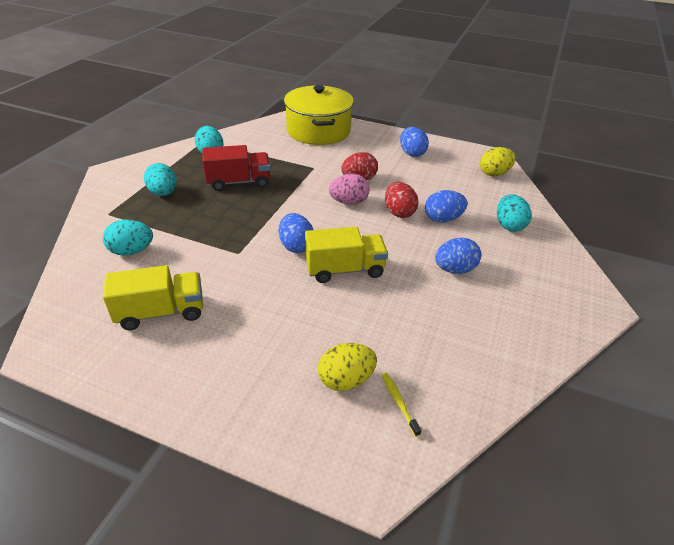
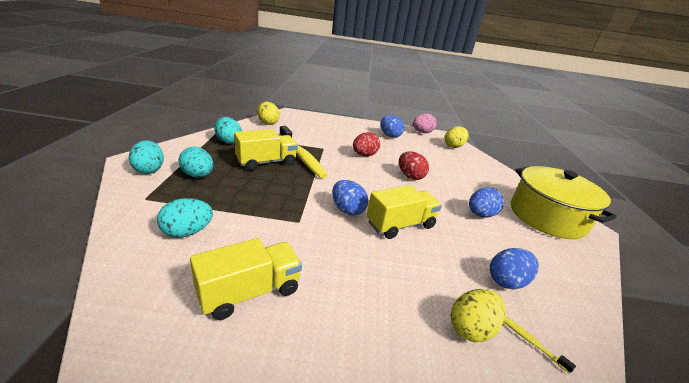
camera: 20 degrees left, 10 degrees down
red truck [202,145,271,191] -> yellow truck [234,129,298,170]
yellow pot [284,85,354,145] -> yellow pot moved to [511,166,617,239]
pink egg [329,174,370,205] -> pink egg moved to [413,113,437,133]
blue egg [425,190,468,223] -> blue egg moved to [490,248,539,290]
turquoise egg [497,194,532,232] -> turquoise egg moved to [129,140,164,174]
none -> yellow egg [257,102,280,125]
none -> yellow toothbrush [279,126,328,178]

